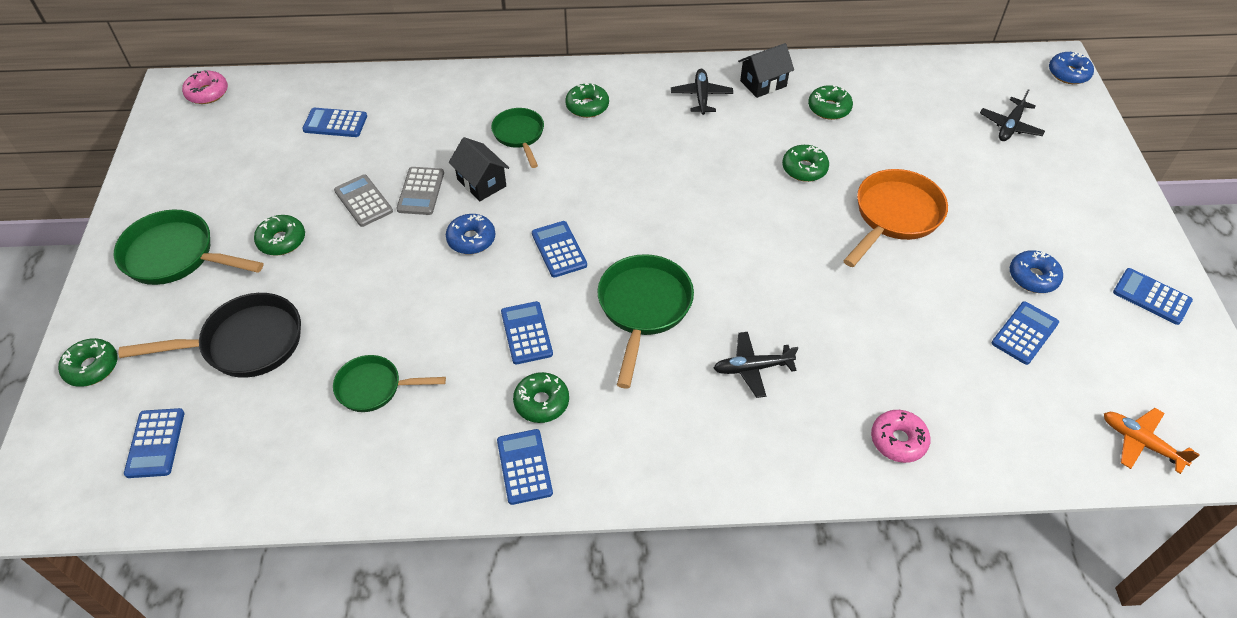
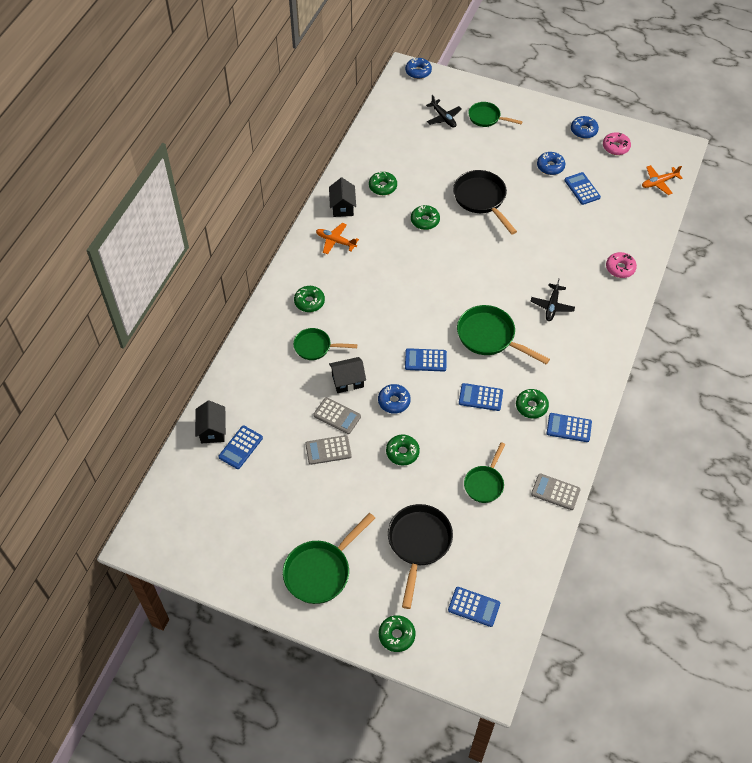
camera: 65 degrees left, 5 degrees up
pink donut [182,71,228,104] -> pink donut moved to [603,132,631,155]
green donut [254,215,305,256] -> green donut moved to [386,435,420,466]
black plane [671,69,733,115] -> orange plane [316,223,359,255]
orange pan [843,169,948,267] -> black pan [453,170,517,235]
blue calculator [1113,268,1193,325] -> blue donut [571,116,599,139]
none -> black house [195,401,226,444]
none -> green pan [468,102,523,127]
none -> grey calculator [531,473,581,510]

